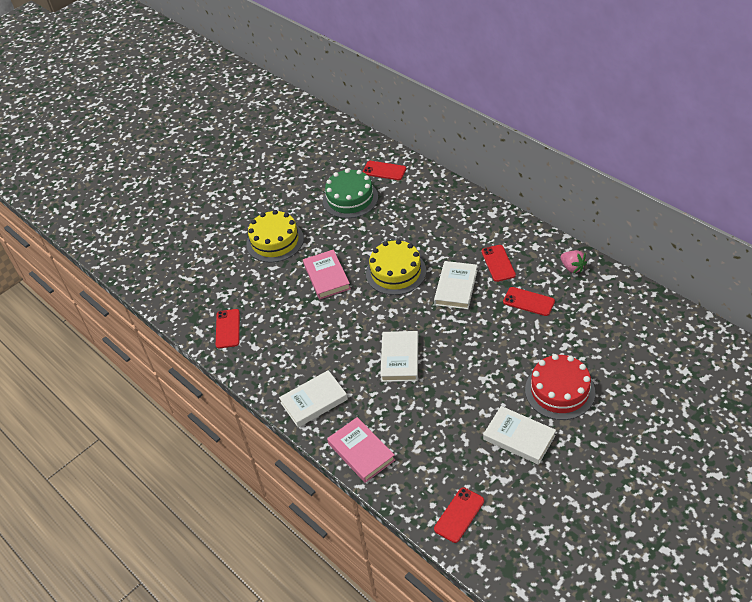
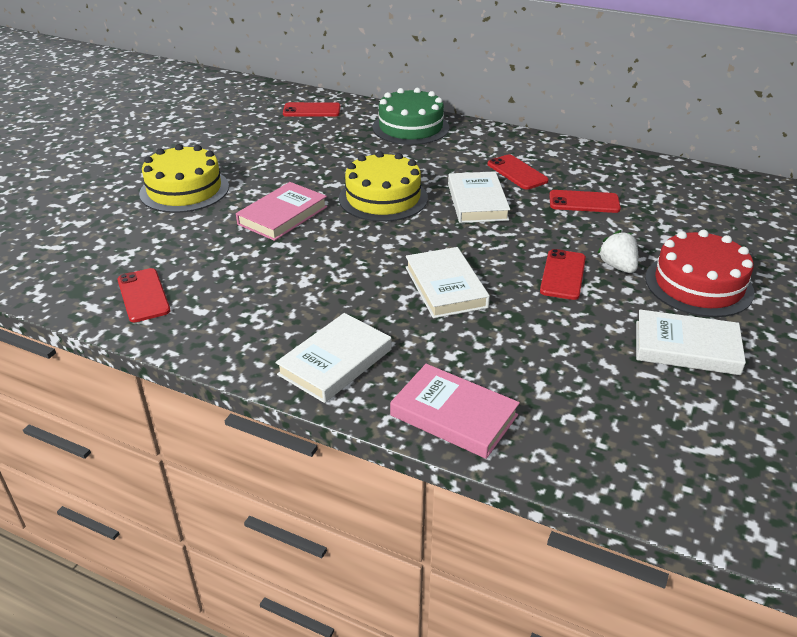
camera: 25 degrees left, 10 degrees down
pink book [303,250,351,299] -> pink book turned 75 degrees clockwise [236,182,327,241]
green cake [323,168,378,218] -> green cake moved to [373,88,449,145]
red phone [434,487,484,543] -> red phone moved to [540,249,586,300]
pink strawberry [561,250,587,273] -> none
none -> white strawberry [598,230,638,273]

